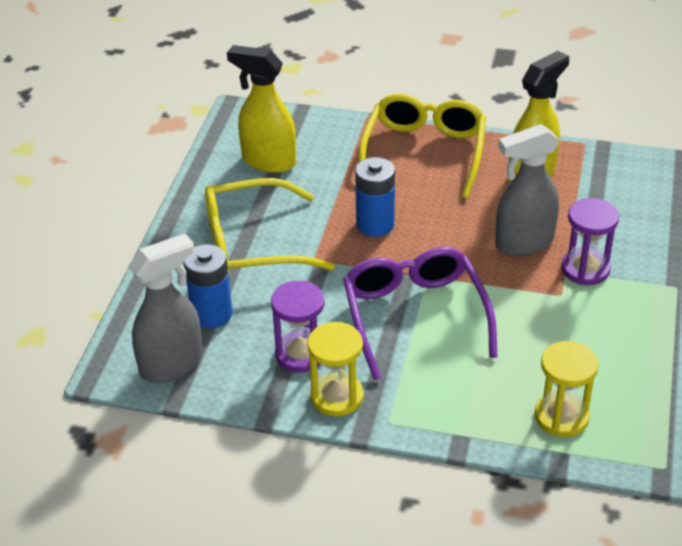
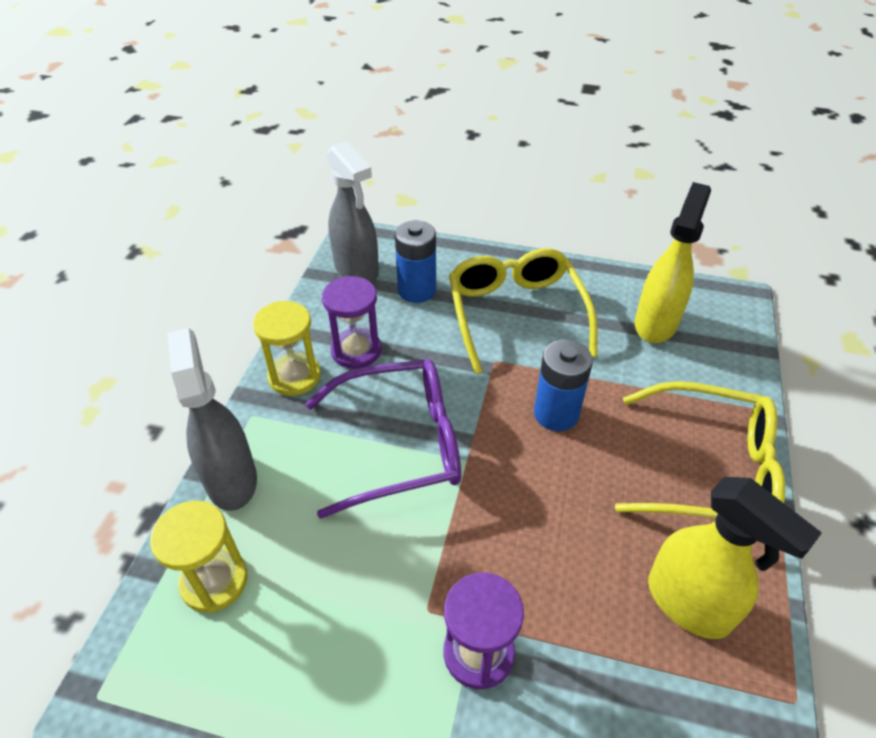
camera: 90 degrees right, 5 degrees up
grey spray bottle [495,124,559,256] -> grey spray bottle moved to [167,328,257,511]

